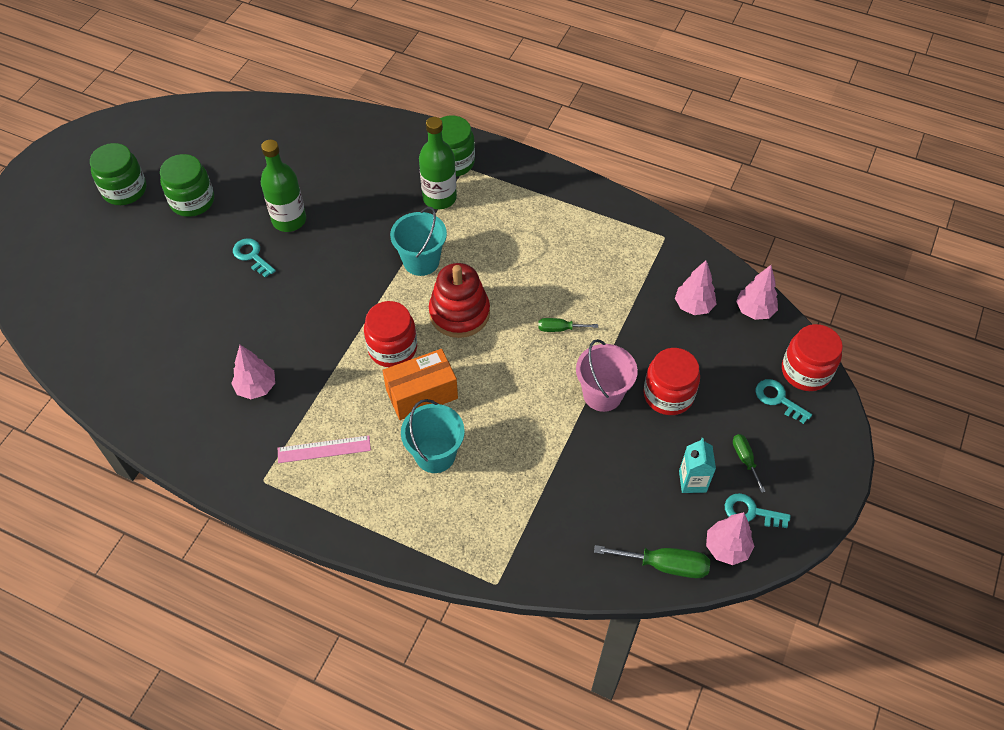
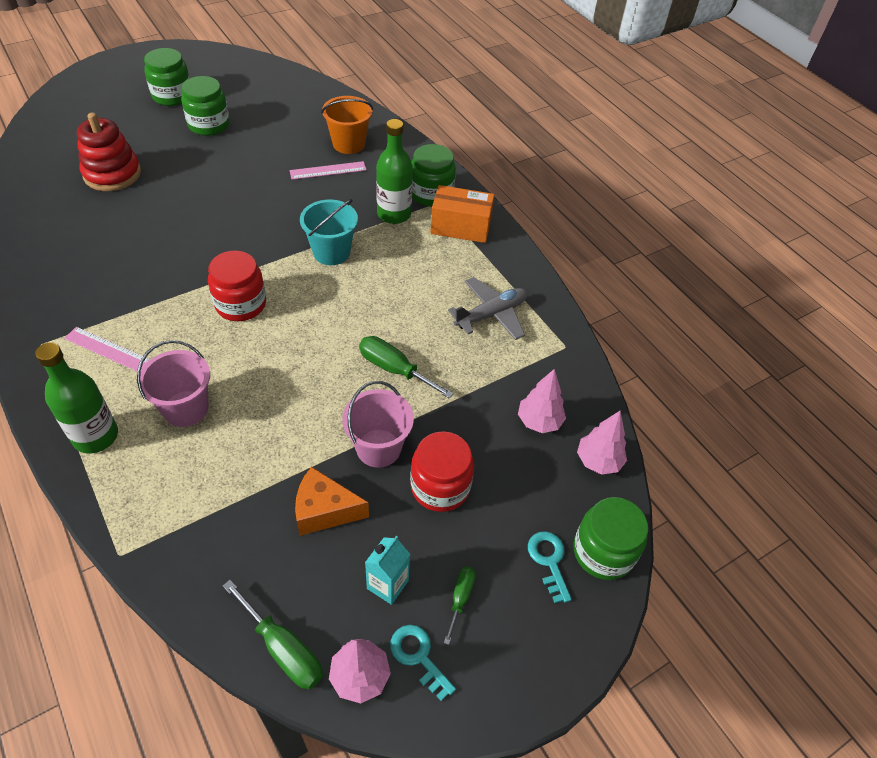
camera: 30 degrees right, 5 degrees down
pink tree [231,345,275,399] -> none
turquoise key [233,238,276,278] -> none
green bottle [261,140,306,232] -> green bottle moved to [35,343,118,454]
orange box [383,349,458,420] -> orange box moved to [430,185,494,243]
turquoise bucket [401,399,465,473] -> pink bucket [137,340,210,427]
red stacking toy [429,263,490,338] -> red stacking toy moved to [77,113,141,191]
green screwdriver [538,318,598,332] -> green screwdriver [359,336,454,399], size x1.67
red jar [782,324,843,391] -> green jar [573,497,648,580]
none -> pink ruler [290,161,366,180]
none -> orange cheese [295,467,369,536]
none -> orange bucket [321,96,373,154]
none -> grey plane [448,277,528,340]

